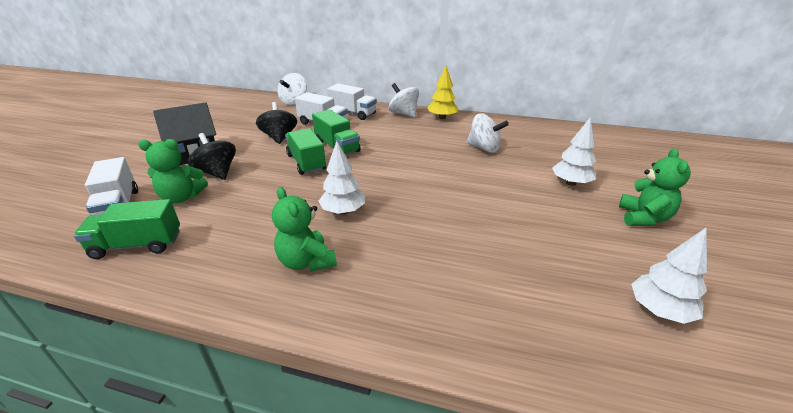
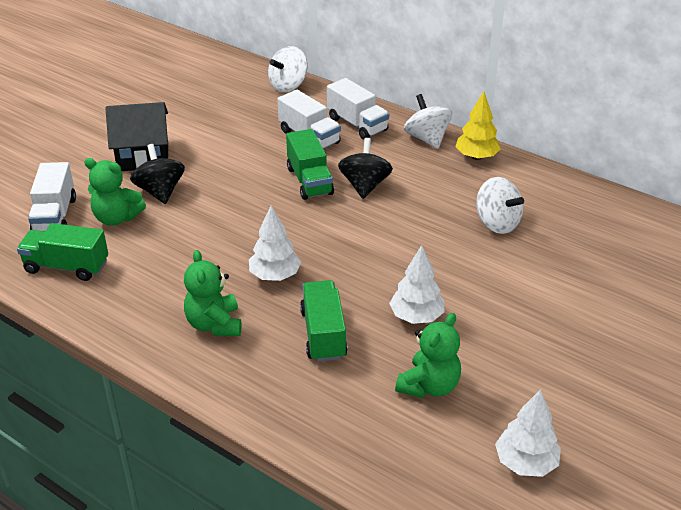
camera: 20 degrees right, 5 degrees up
black spinning top [256,102,297,144] -> black spinning top moved to [338,138,393,199]
green truck [285,128,326,175] -> green truck moved to [300,280,348,362]
white tree [552,117,596,186] -> white tree moved to [389,245,444,324]
green teddy bear [619,148,691,226] -> green teddy bear moved to [395,313,461,398]

